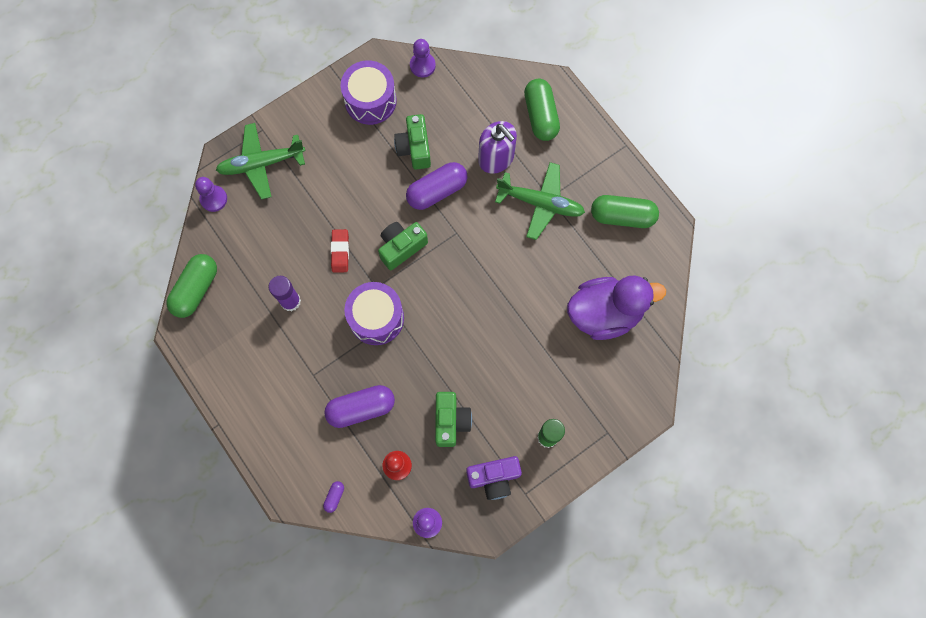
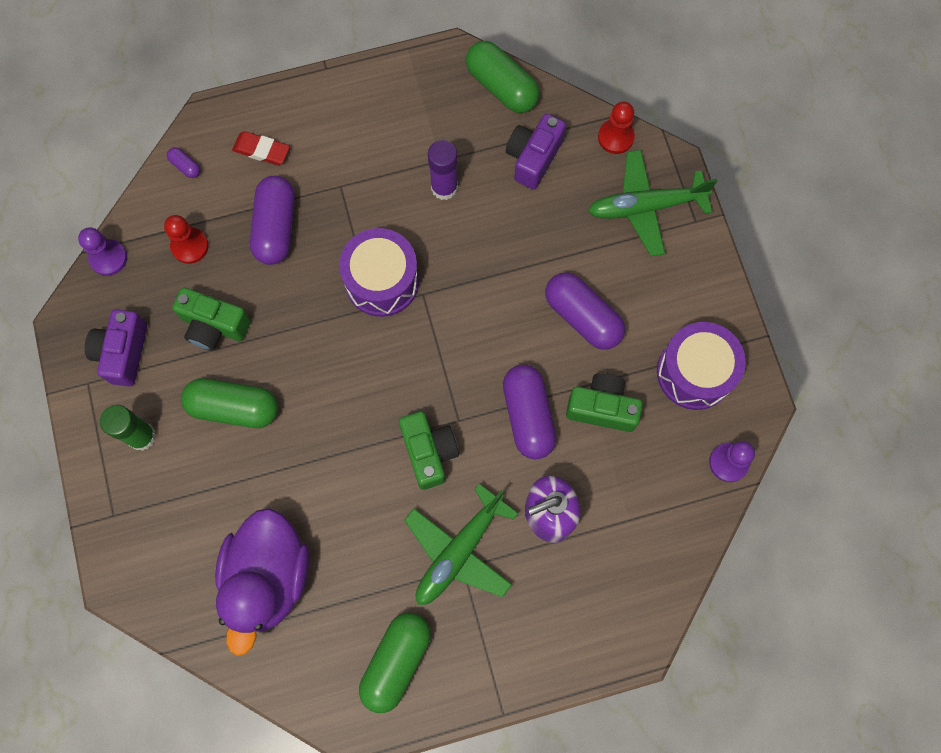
camera: 110 degrees right, 0 degrees up
purple pawn [195,177,227,212] -> red pawn [598,101,635,154]
green plane [216,123,305,200] -> green plane turned 105 degrees counterclockwise [588,150,717,256]
red eraser [331,229,349,273] -> red eraser moved to [232,131,290,165]
green camera [378,222,428,270] -> green camera moved to [399,411,459,490]
green capsule [524,79,560,141] -> green capsule moved to [181,378,278,428]
none -> purple camera [506,114,566,190]
none -> purple capsule [545,273,625,350]

